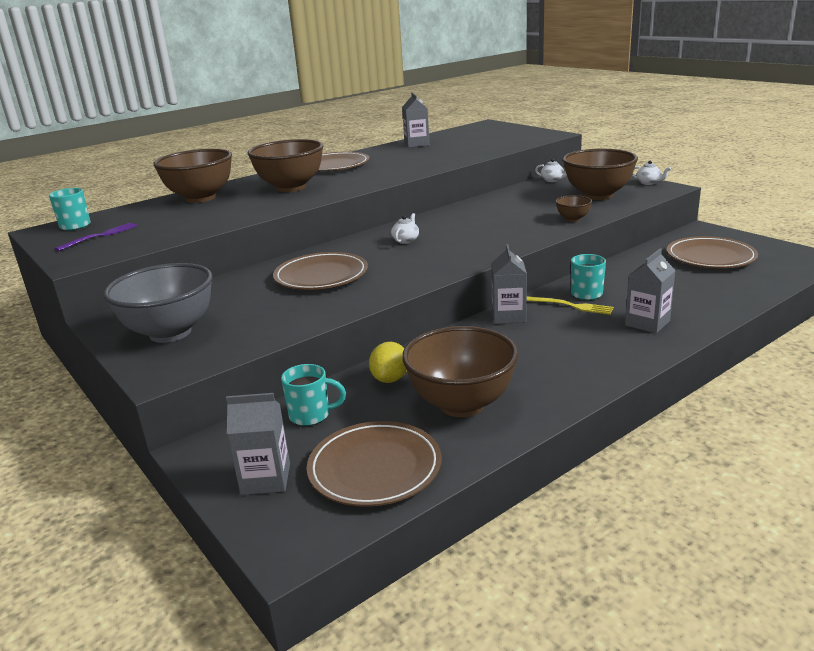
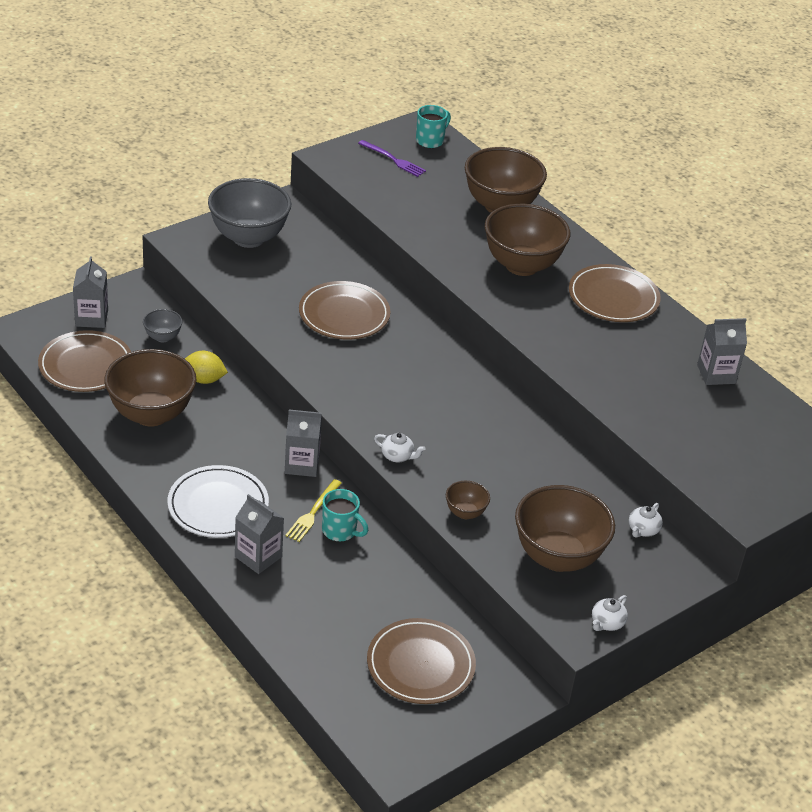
camera: 85 degrees right, 15 degrees up
turquoise mug [281,364,346,426] -> grey bowl [143,309,183,342]
white teapot [391,213,419,244] -> white teapot moved to [374,433,425,462]
none -> white plate [168,465,269,538]

